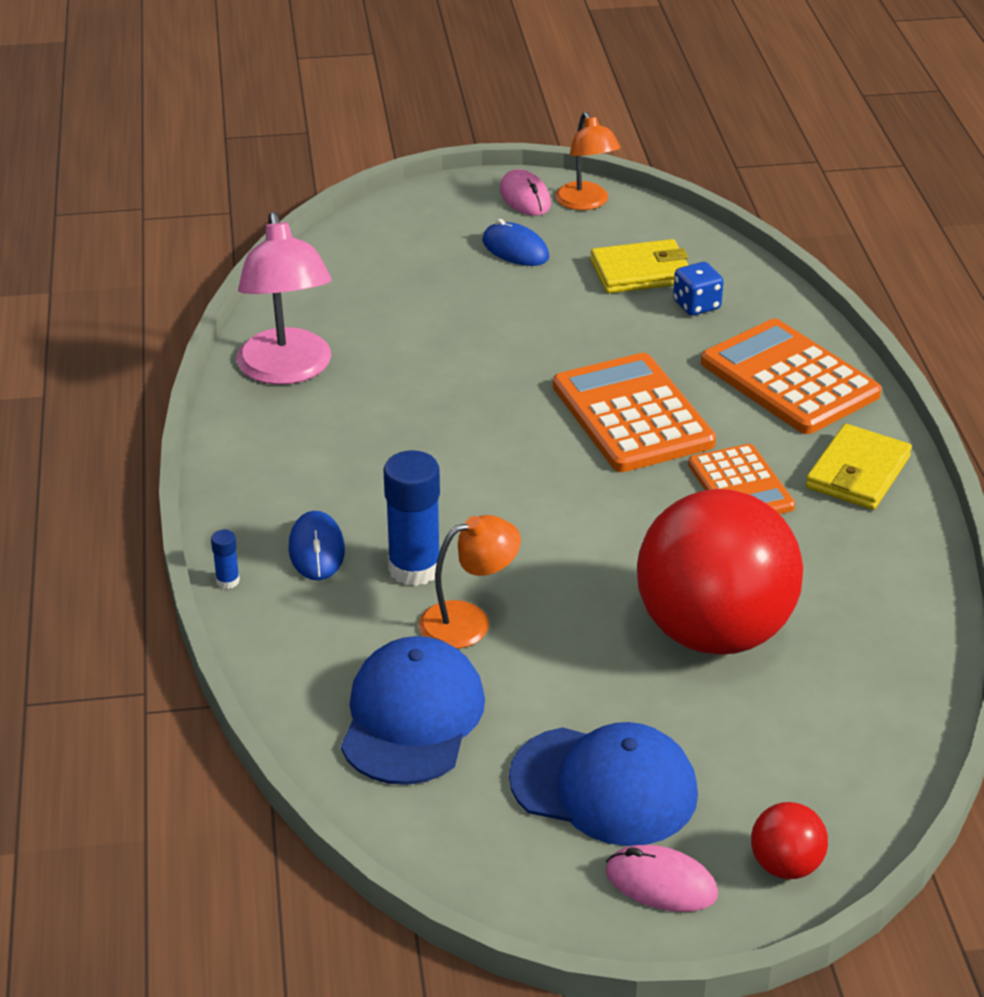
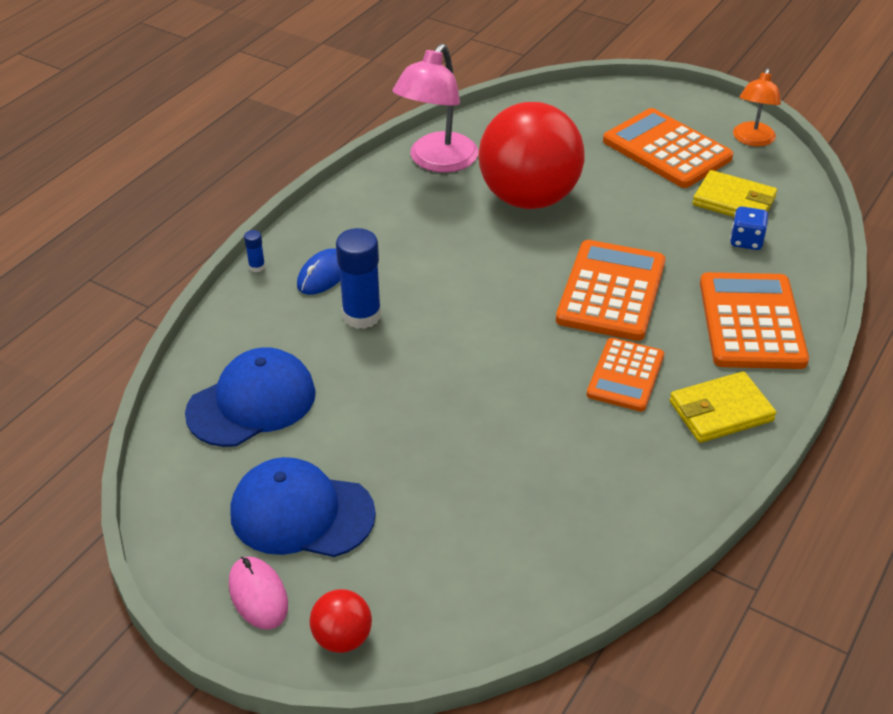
camera: 40 degrees right, 5 degrees up
orange lamp [419,515,521,649] -> none
blue mouse [482,219,549,266] -> orange calculator [603,108,733,188]
pink mouse [500,169,551,216] -> none
blue cap [509,722,698,846] -> blue cap turned 135 degrees clockwise [230,457,376,557]
red ball [637,489,803,655] -> red ball moved to [479,102,584,209]

